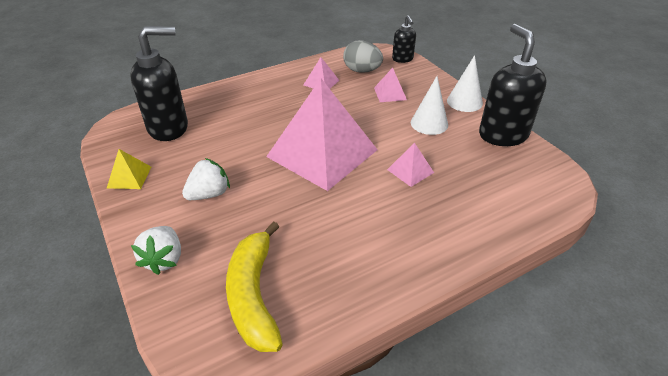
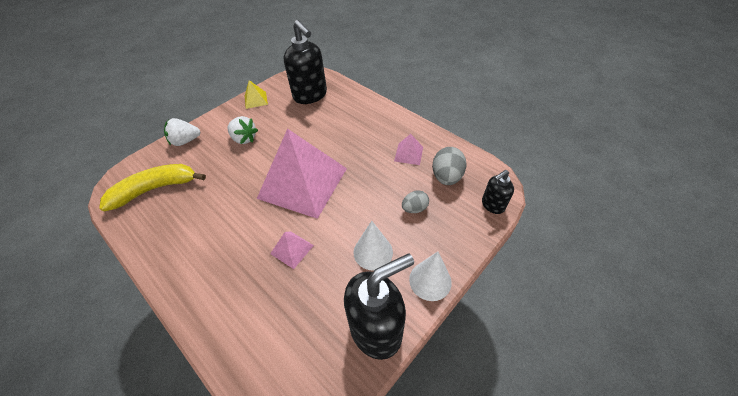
camera: 75 degrees right, 10 degrees up
pink pyramid [374,68,407,102] -> grey egg [402,190,429,213]

